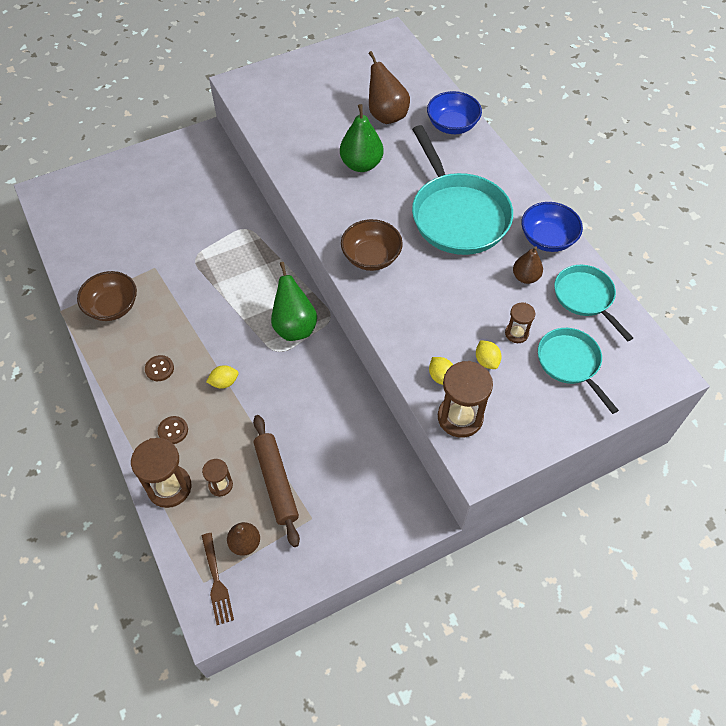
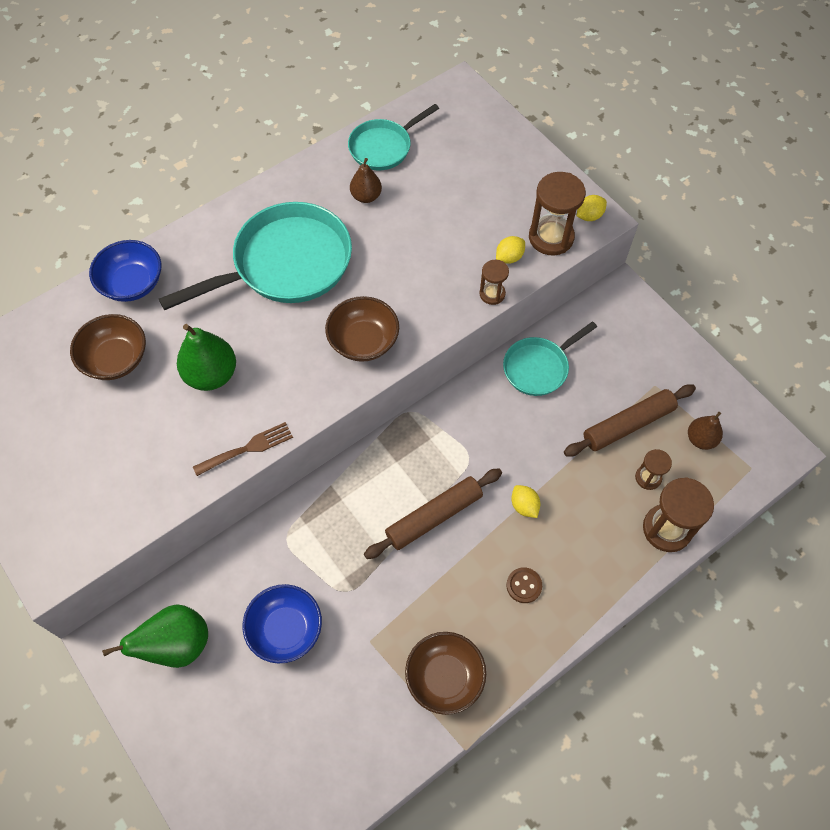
camera: 100 degrees left, 5 degrees up
brown button [158,416,188,444] -> none
brown fork [202,533,234,625] -> brown fork moved to [193,422,293,476]
green pear [271,262,317,341] -> green pear moved to [102,604,208,668]
brown pear [368,51,410,124] -> brown bowl [70,314,146,380]
yellow lemon [476,340,502,369] -> yellow lemon moved to [577,195,607,221]
brown hourglass [505,303,535,343] -> brown hourglass moved to [480,260,509,305]
blue bowl [521,202,583,252] -> blue bowl moved to [242,584,322,664]
turquoise pan [538,328,619,414] -> turquoise pan moved to [503,322,597,396]
none -> brown rolling pin [364,468,502,559]

